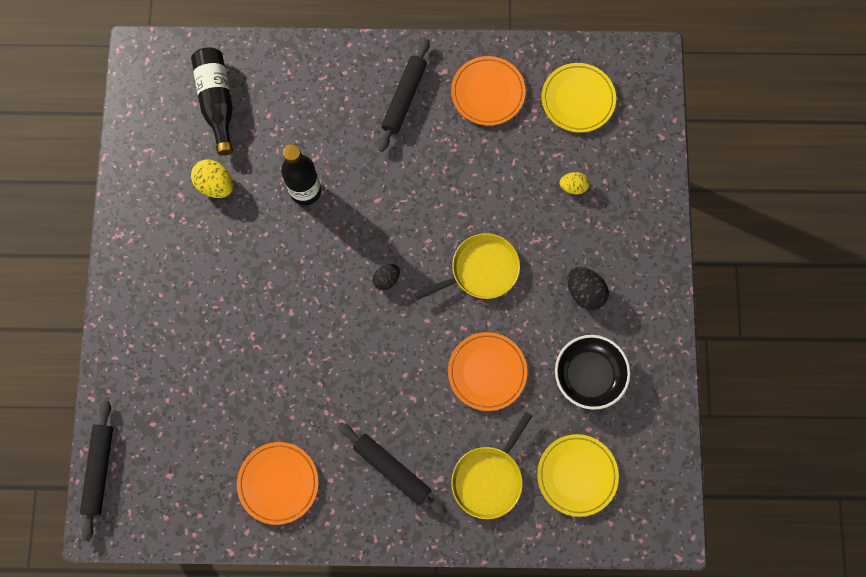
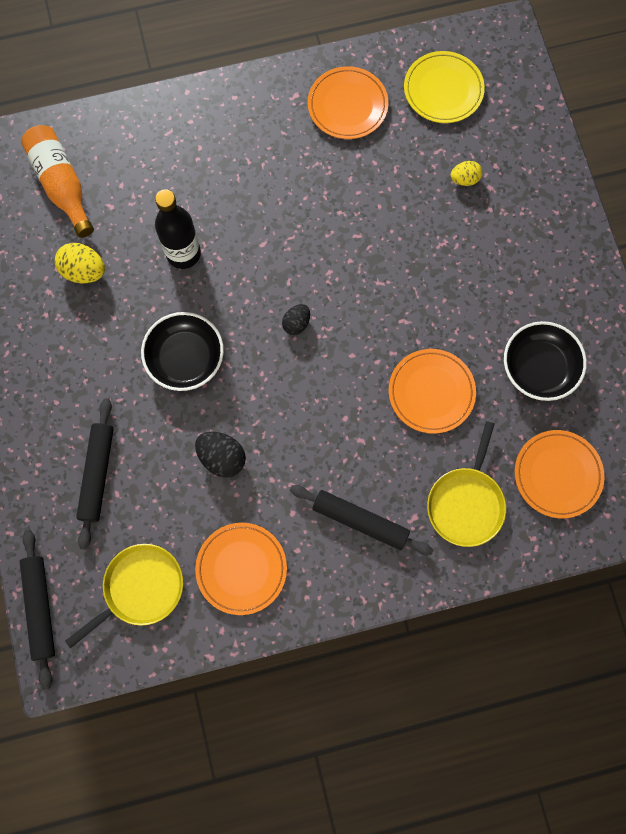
camera: 15 degrees left, 0 degrees up
black bottle [191,47,233,156] -> orange bottle [21,125,94,238]
black rolling pin [378,39,430,152] -> black rolling pin moved to [76,398,114,550]
yellow pan [414,233,520,300] -> yellow pan moved to [65,544,183,648]
yellow plate [537,434,619,517] -> orange plate [515,430,605,518]
black egg [567,267,609,310] -> black egg moved to [195,432,246,478]
none -> black bowl [141,312,224,391]

